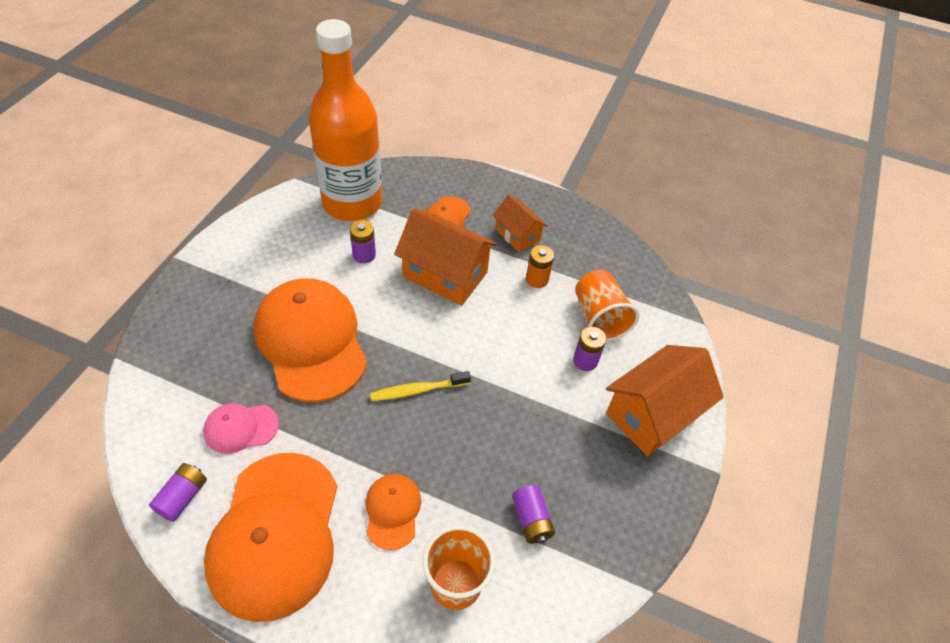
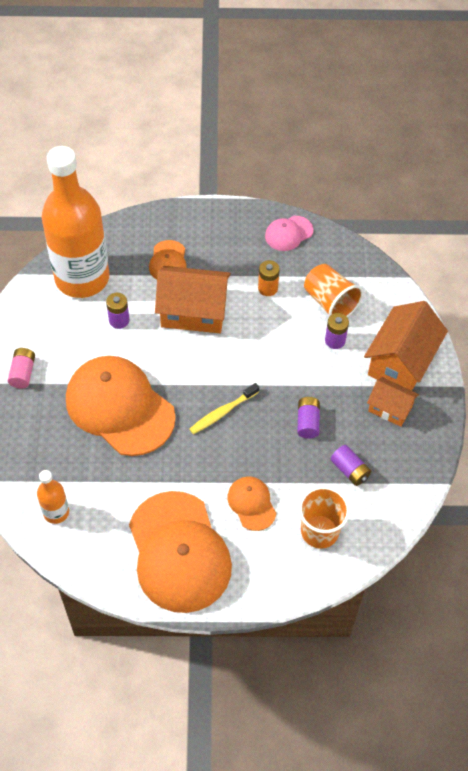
camera: 20 degrees left, 5 degrees up
purple battery [149,463,207,522] -> purple battery moved to [297,397,320,438]
pink cap [203,403,279,454] -> pink cap moved to [265,216,313,251]
orange house [493,195,548,252] -> orange house moved to [367,377,419,427]
none -> pink battery [8,348,35,388]
none -> orange bottle [37,470,69,524]

